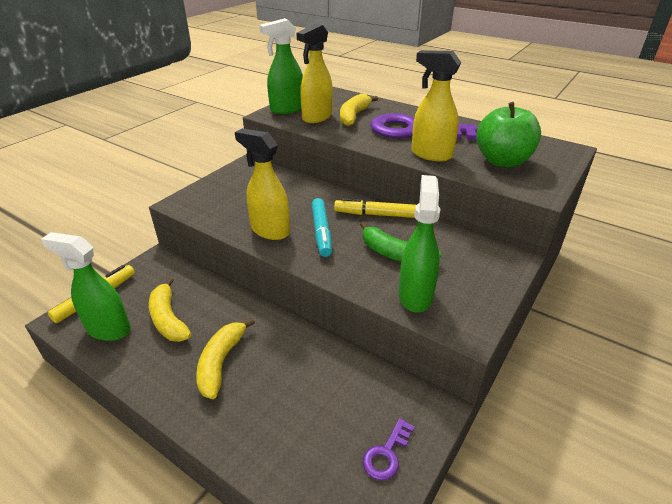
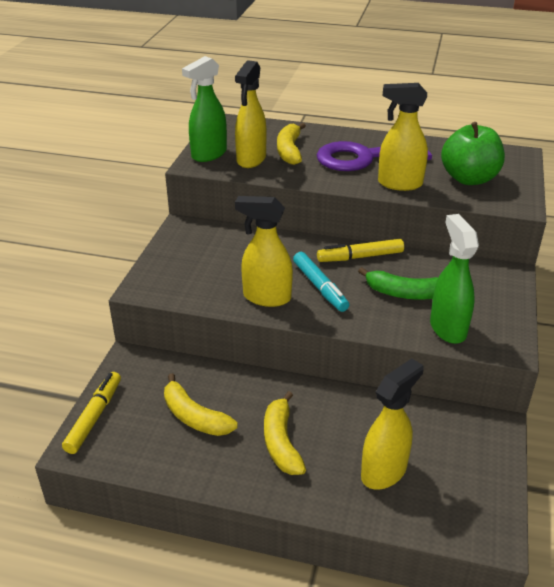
camera: 20 degrees left, 0 degrees up
green spray bottle [41,232,131,341] -> none
purple key [363,418,415,480] -> none
none -> yellow spray bottle [361,358,424,490]

